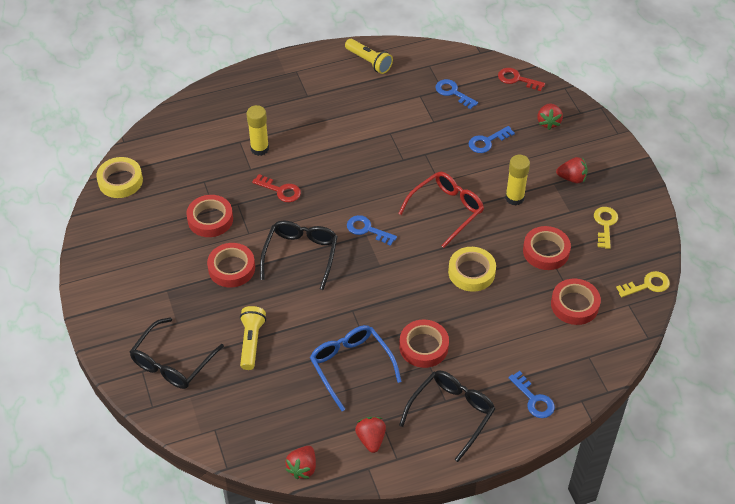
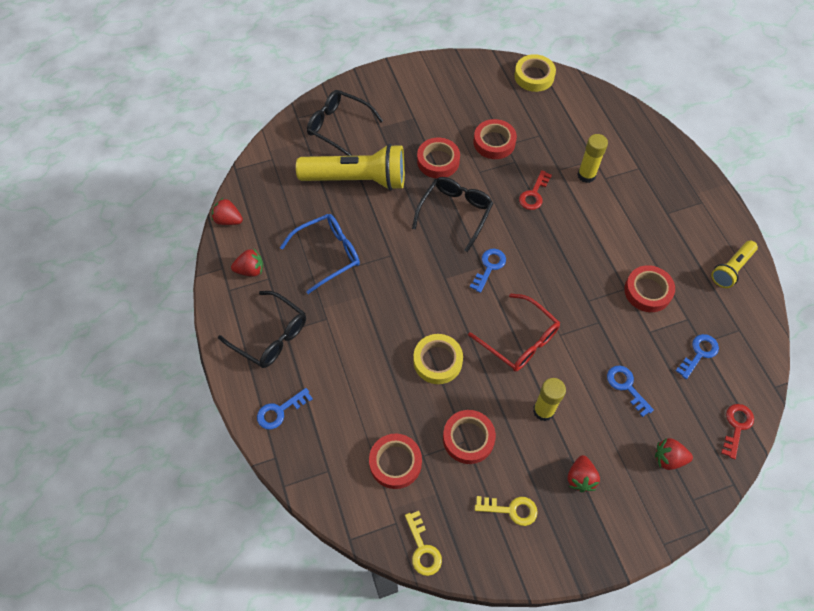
camera: 90 degrees right, 10 degrees up
yellow flashlight [240,306,266,370] -> yellow flashlight [296,144,405,191], size x1.90
black glasses [260,221,338,290] -> black glasses turned 75 degrees counterclockwise [412,177,493,252]
red tape [399,320,449,368] -> red tape moved to [624,265,675,312]

